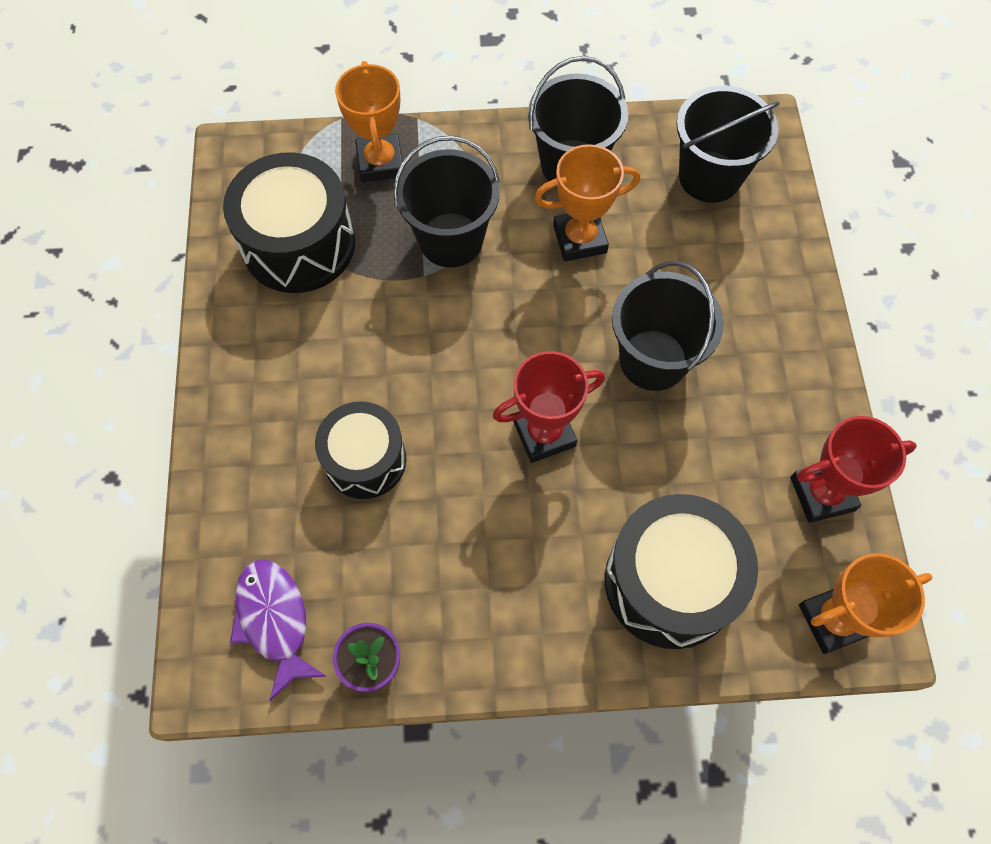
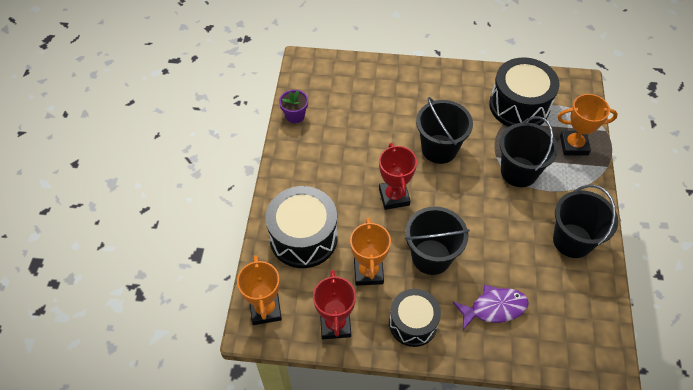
camera: 100 degrees right, 10 degrees down
purple fish [230,559,326,701] -> purple fish moved to [453,285,529,330]
black drum [315,401,406,499] -> black drum moved to [389,289,441,347]
orange trophy [534,144,640,261] -> orange trophy moved to [350,218,391,286]
black bucket [676,86,780,203] -> black bucket moved to [416,97,473,164]

